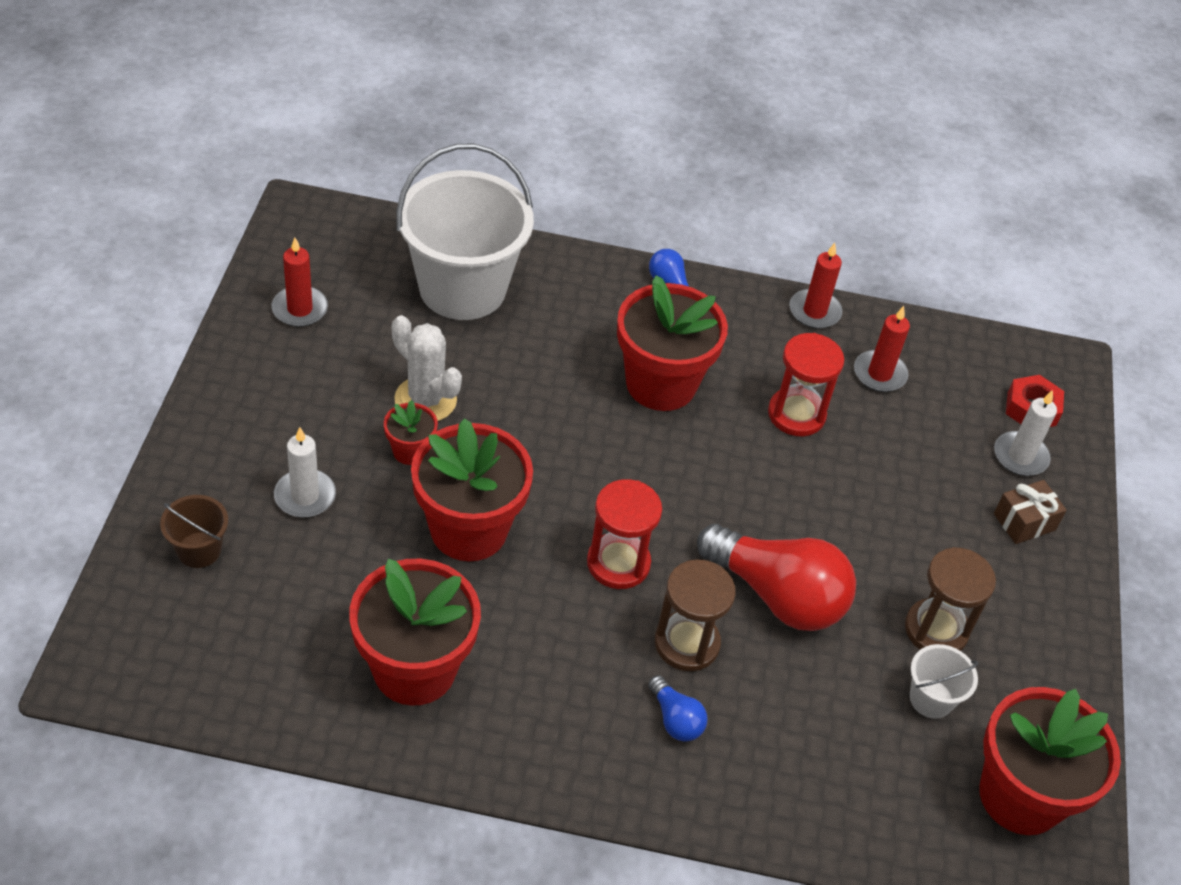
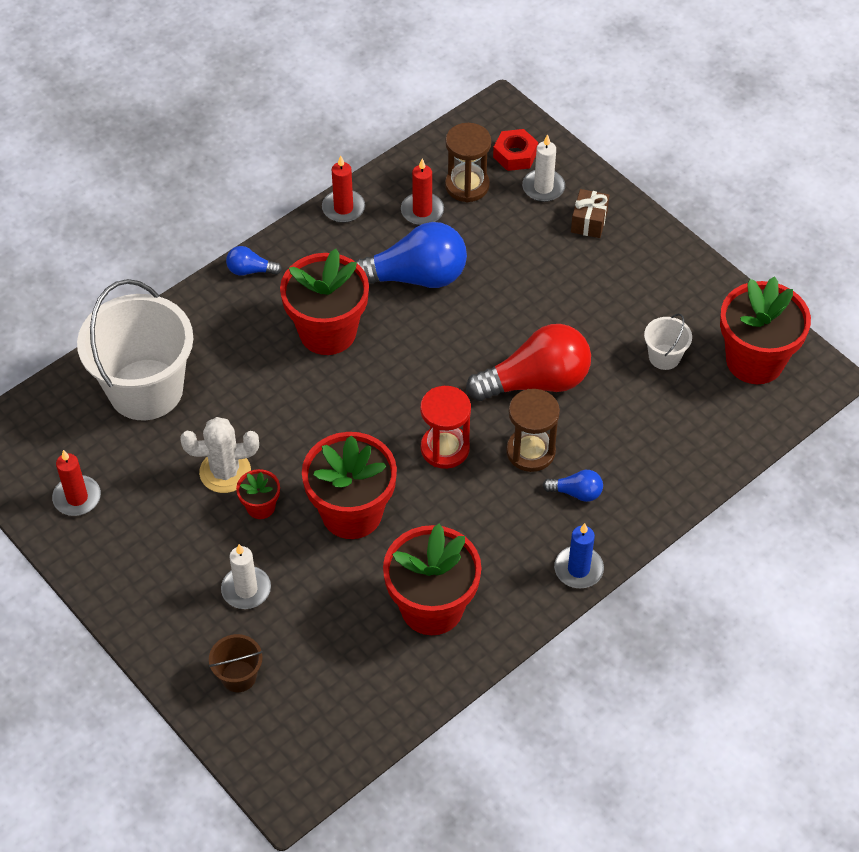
camera: 45 degrees left, 5 degrees up
red hourglass [768,333,844,436] -> blue light bulb [353,222,467,288]
brown hourglass [905,547,996,651] -> brown hourglass moved to [445,123,491,202]
none -> blue candle [554,523,604,588]

